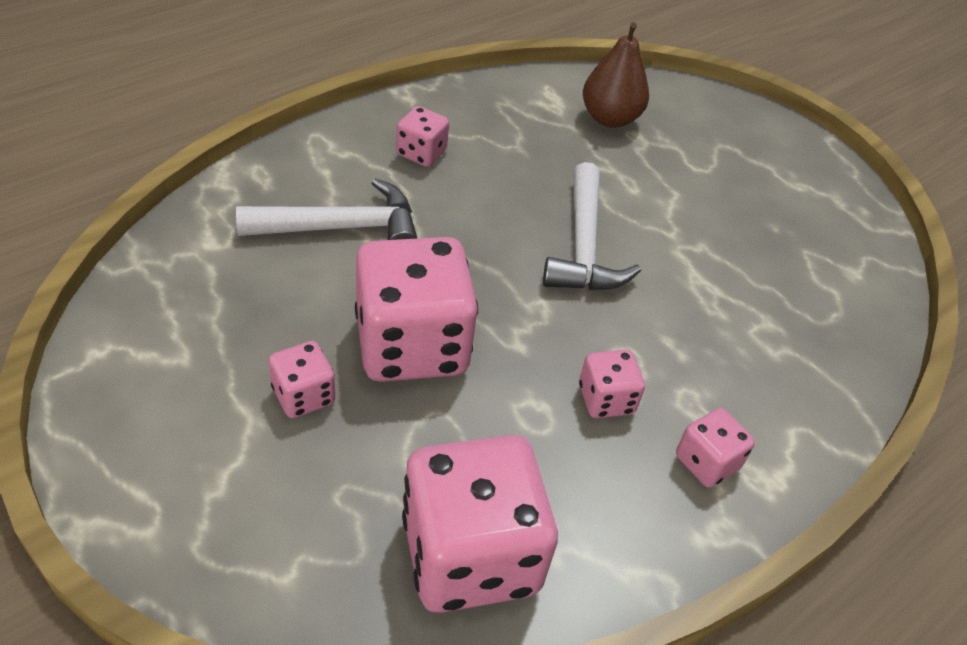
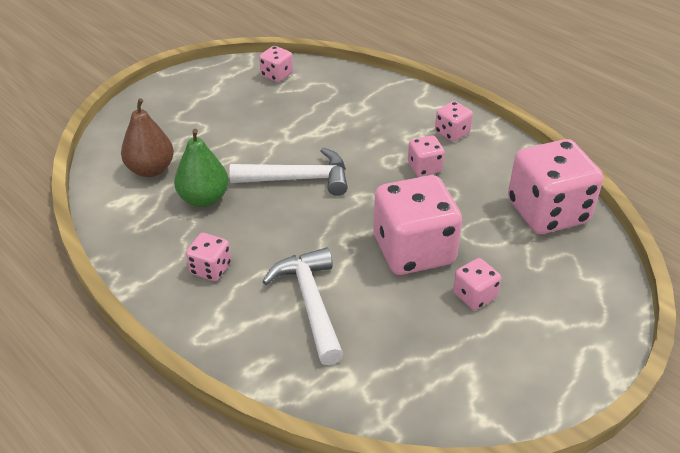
camera: 90 degrees left, 5 degrees down
none -> green pear [174,129,229,207]
none -> pink dice [259,46,293,82]

